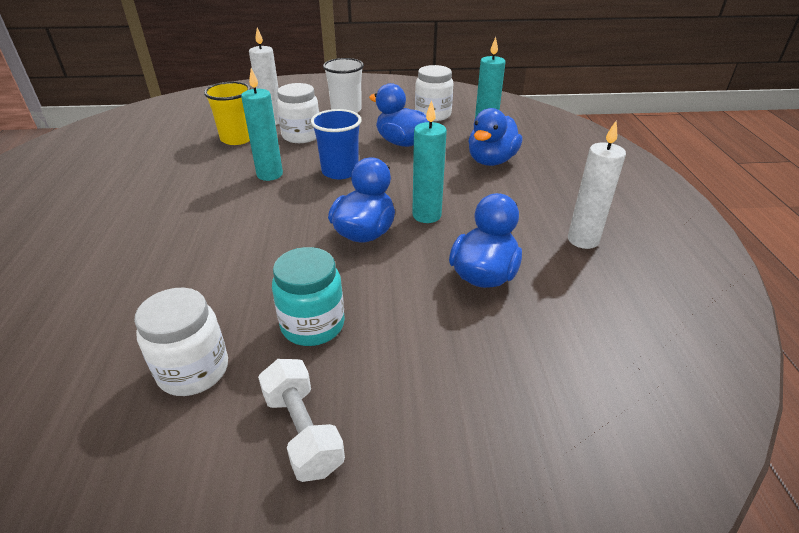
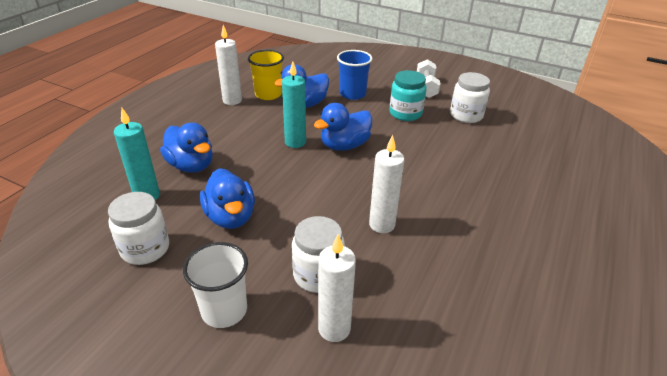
camera: 150 degrees left, 0 degrees up
yellow cup [204,82,251,145] -> yellow cup moved to [248,50,284,100]
turquoise candle [241,68,283,181] -> white candle [369,135,405,233]
blue cup [311,109,362,179] -> blue cup moved to [337,50,372,100]
blue duck [469,108,522,166] -> blue duck turned 75 degrees clockwise [160,123,213,173]

